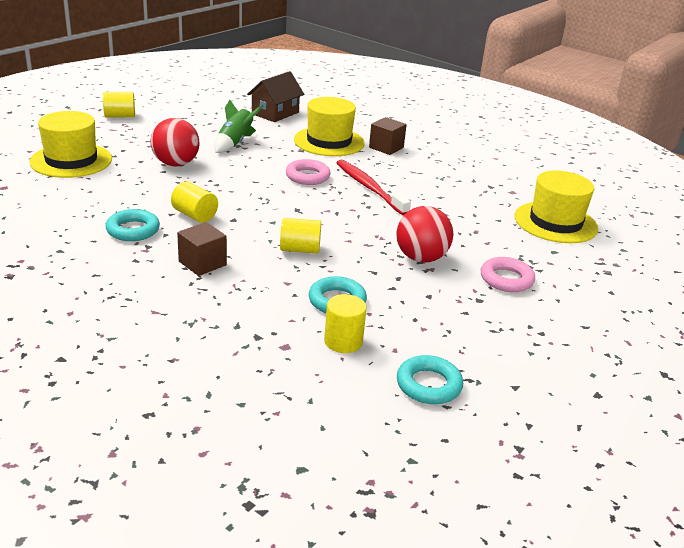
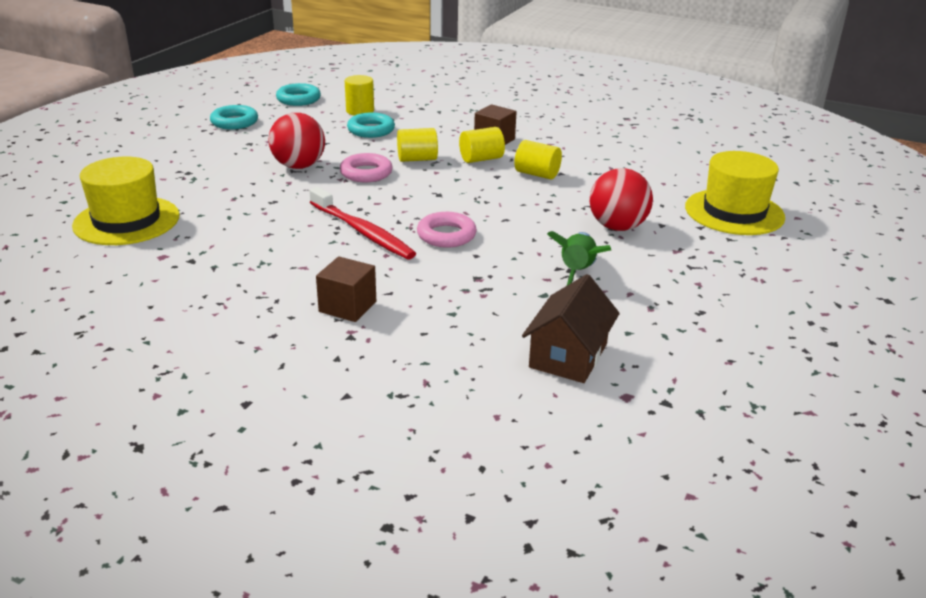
camera: 170 degrees right, 0 degrees up
yellow cylinder [103,92,135,117] -> yellow cylinder moved to [459,127,505,163]
turquoise ring [106,209,160,241] -> turquoise ring moved to [210,105,258,130]
yellow hat [294,97,365,156] -> none
pink ring [481,257,535,292] -> pink ring moved to [340,153,393,182]

